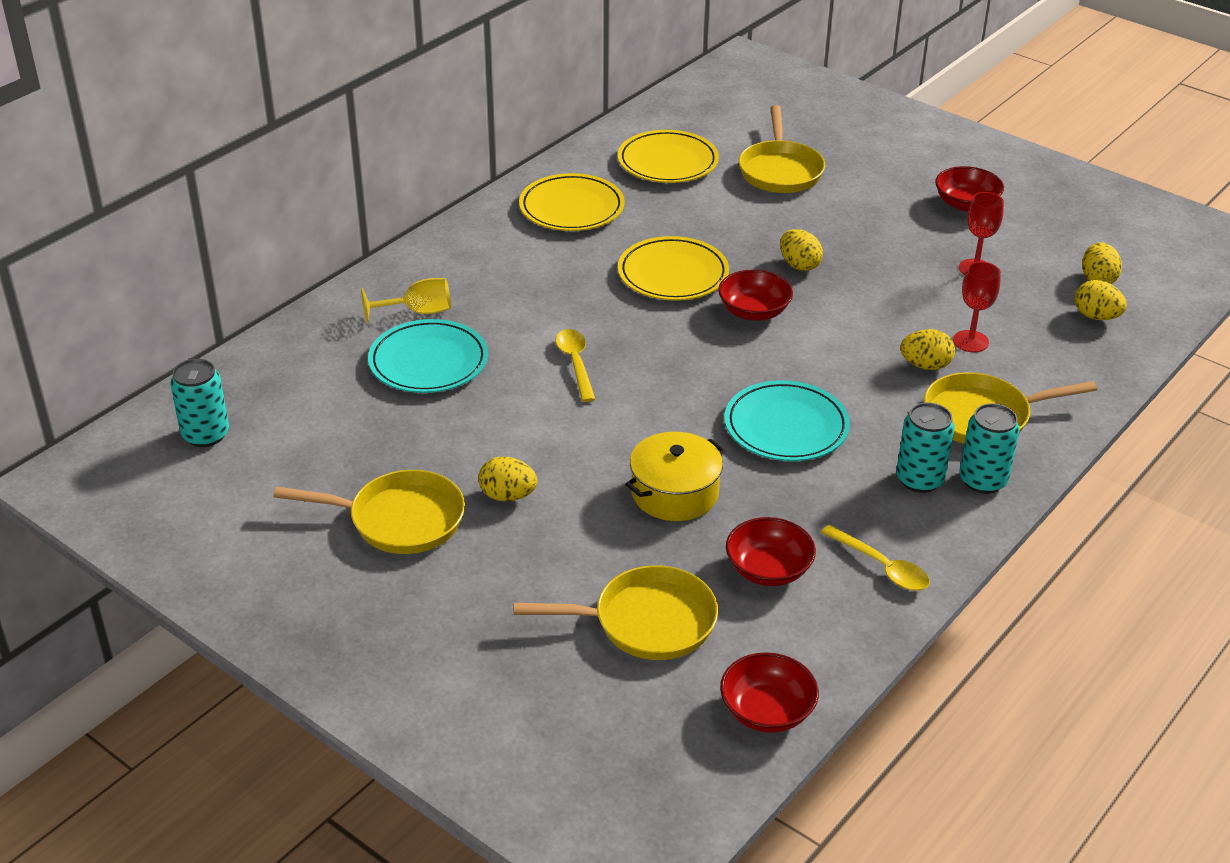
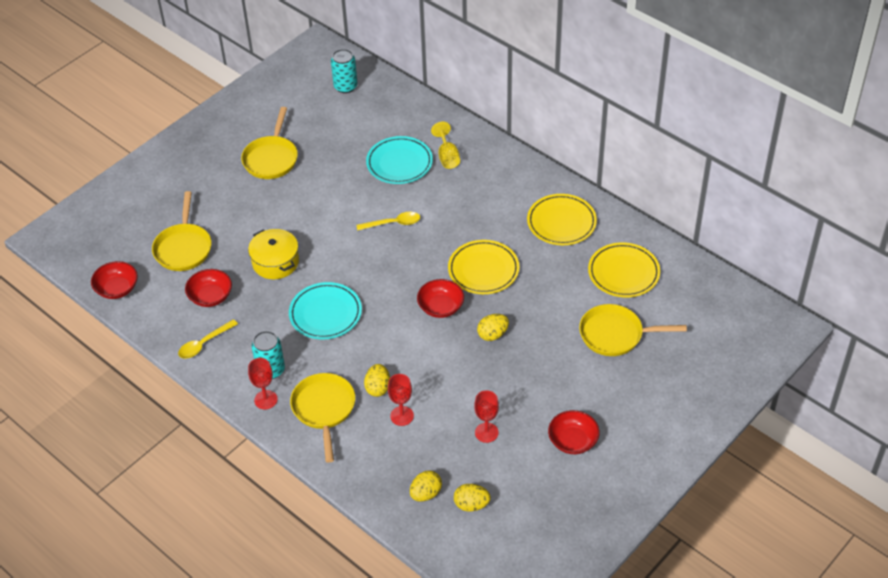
camera: 95 degrees right, 10 degrees up
yellow egg [478,456,537,501] -> none
turquoise can [959,403,1020,494] -> red goblet [248,358,278,410]

